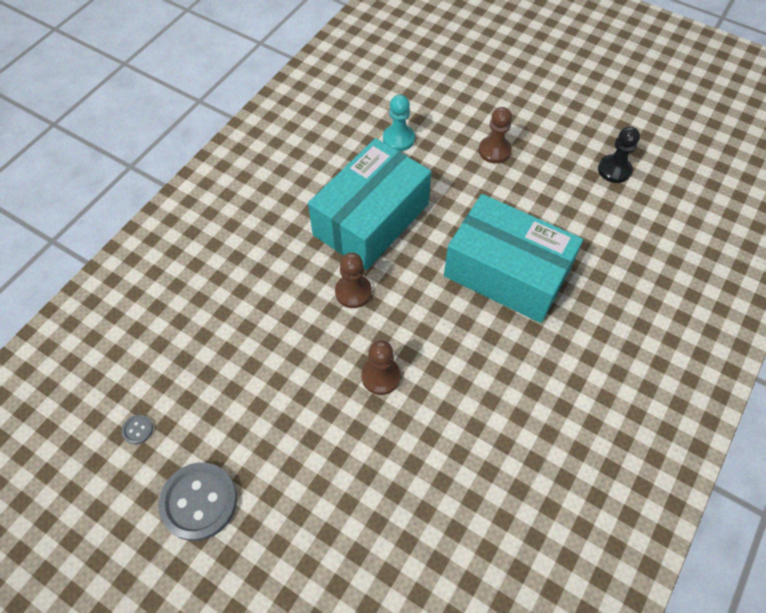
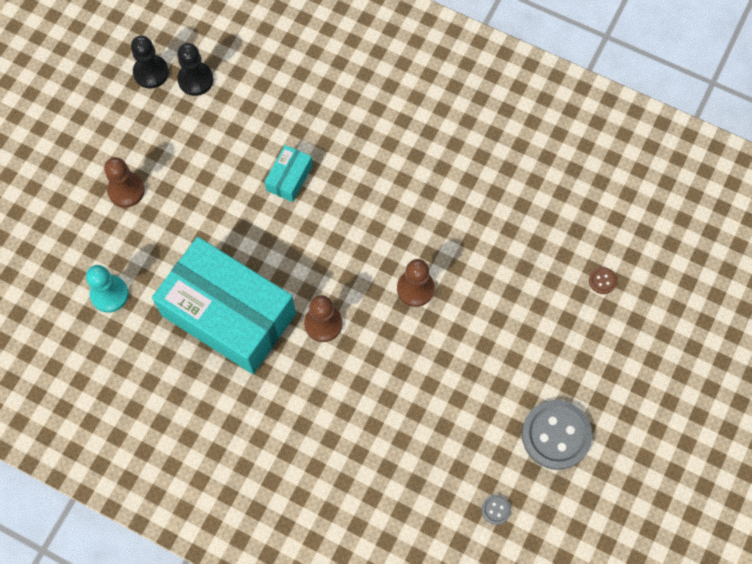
camera: 95 degrees left, 10 degrees up
turquoise box [444,194,583,323] -> turquoise box [265,145,313,202], size x0.41
none -> black pawn [177,43,214,96]
none -> brown button [589,267,617,294]

